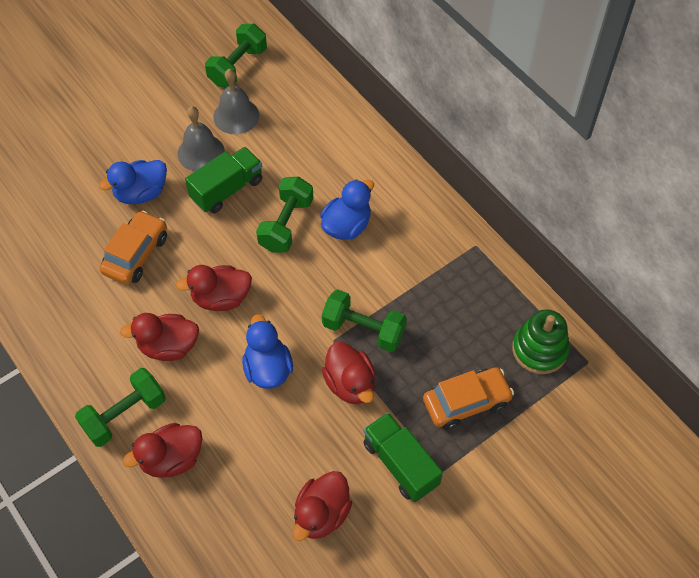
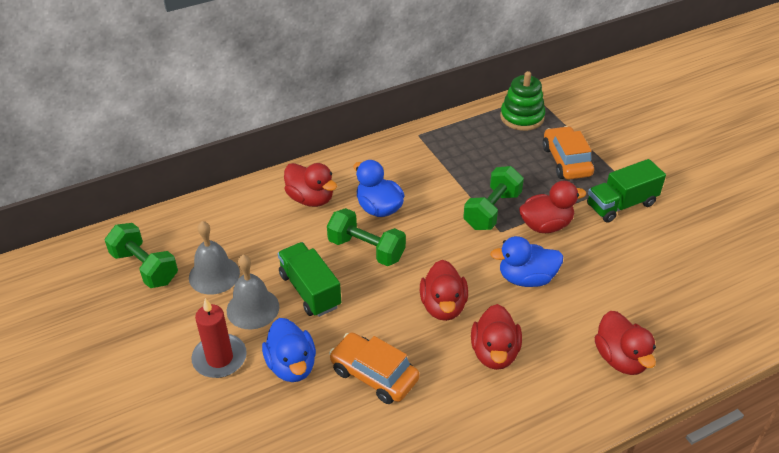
camera: 80 degrees left, 15 degrees down
green dumbbell [75,368,166,447] -> none
red duck [292,471,352,541] -> red duck moved to [284,163,337,207]
none -> red candle [191,298,247,378]

